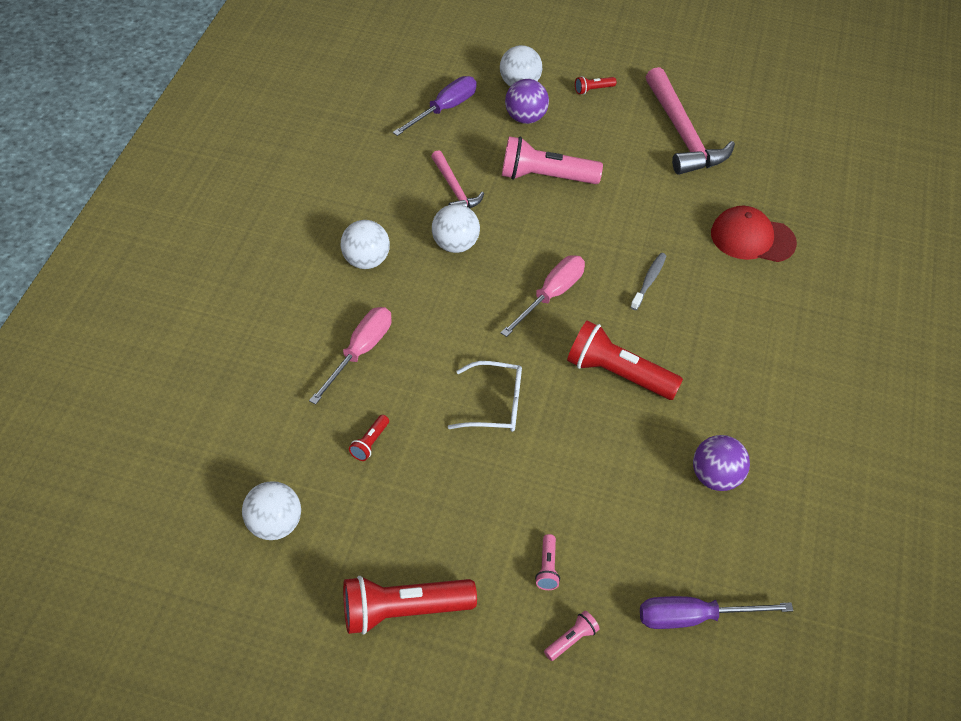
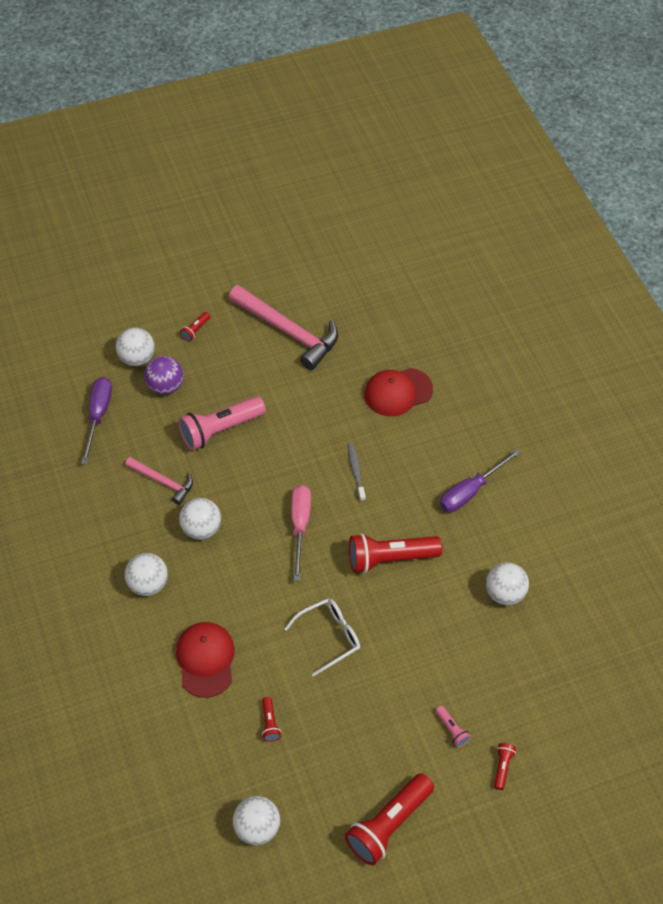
camera: 35 degrees left, 5 degrees up
pink screwdriver [309,307,392,405] -> red cap [176,622,235,698]
pink flashlight [544,611,600,661] -> red flashlight [494,743,516,790]
purple screwdriver [640,596,793,629] -> purple screwdriver moved to [440,449,521,512]
purple ball [693,435,750,491] -> white ball [486,562,529,605]

